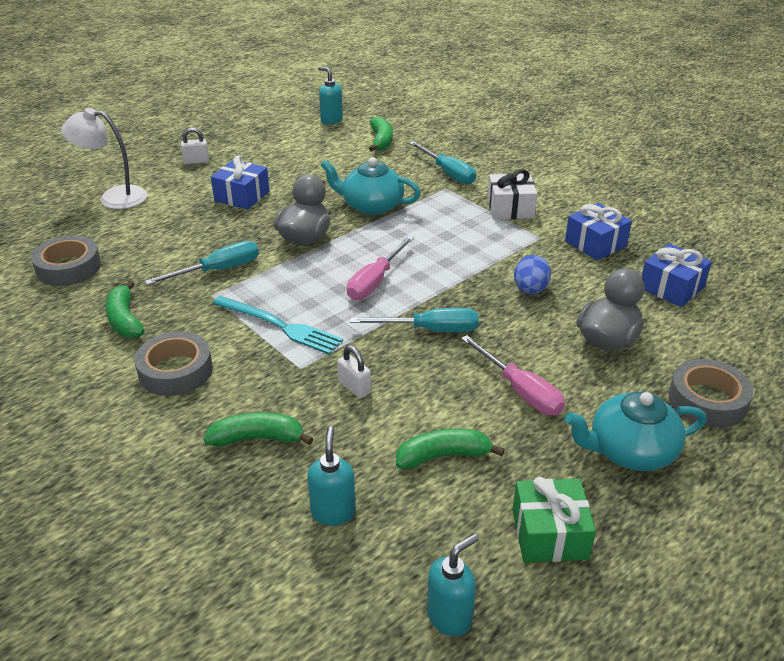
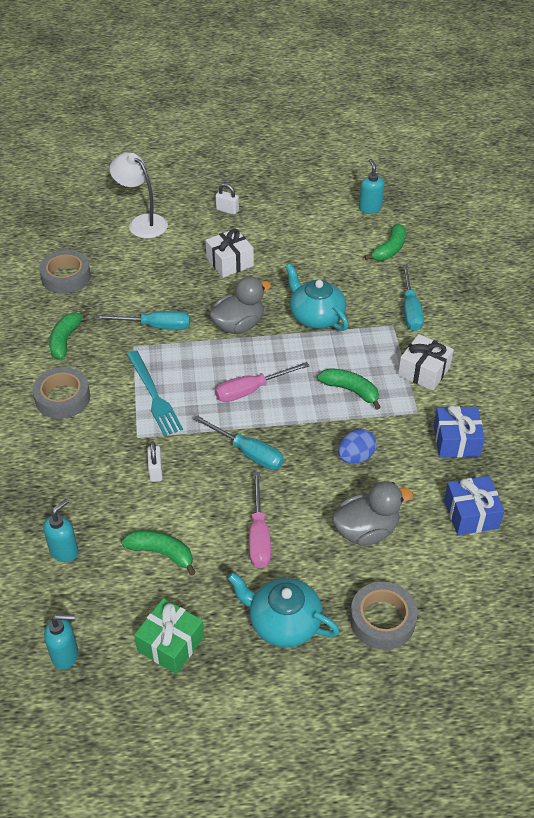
camera: 35 degrees right, 10 degrees up
green banana [204,412,313,447] -> green banana moved to [318,368,381,410]
blue gift [211,155,269,210] -> white gift [205,229,254,278]

